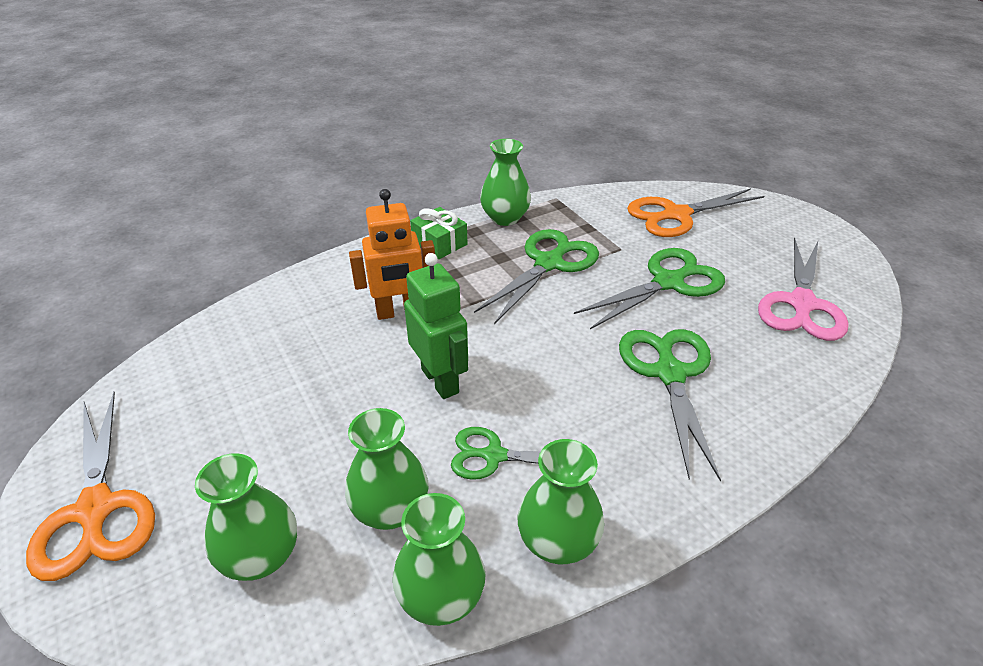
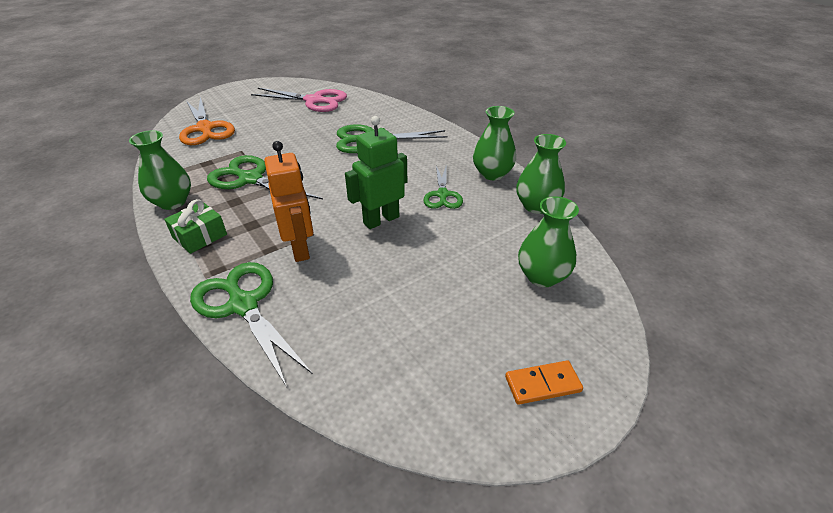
camera: 95 degrees left, 0 degrees up
orange scissors [26,392,155,581] -> orange domino [505,361,583,405]
green vase [345,408,428,530] -> none
green scissors [574,248,725,329] -> green scissors moved to [190,262,313,387]

